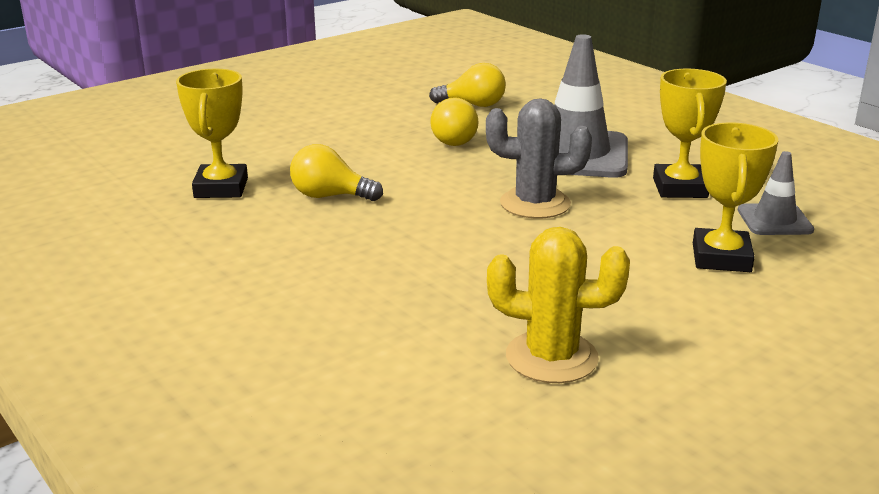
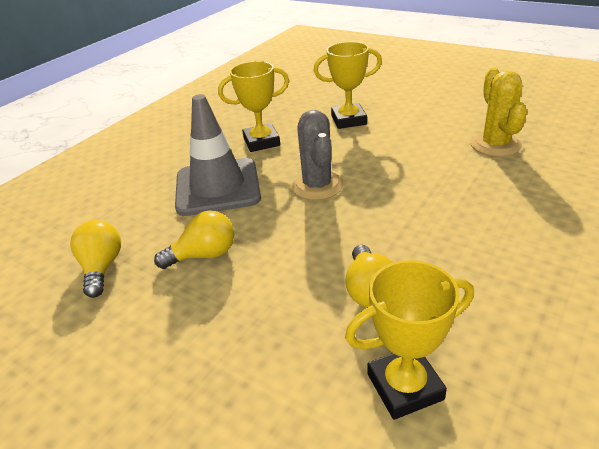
camera: 105 degrees left, 10 degrees up
grey traffic cone [738,151,814,235] -> none

